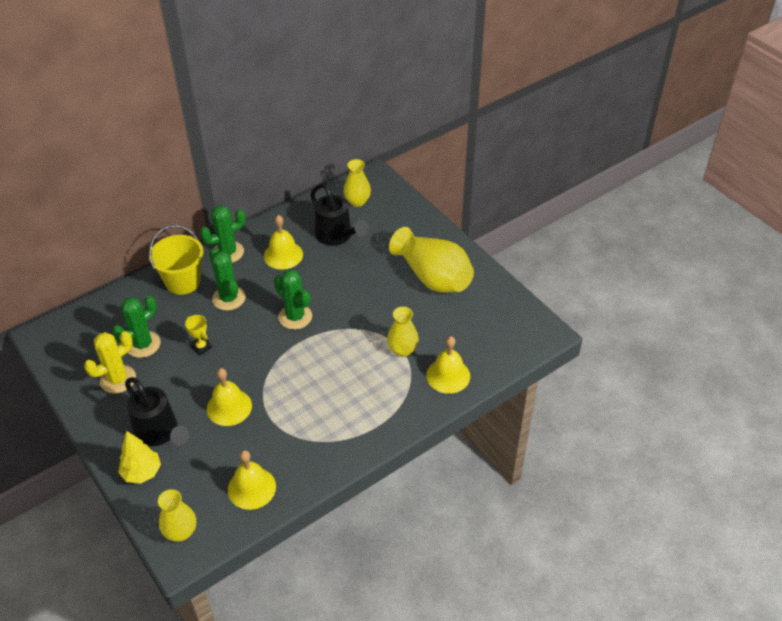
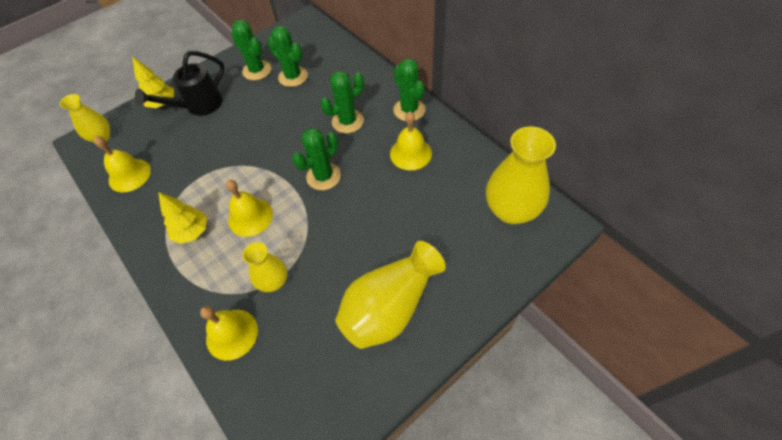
camera: 90 degrees right, 10 degrees up
yellow cactus [84,331,136,394] -> green cactus [231,20,271,80]
yellow bucket [149,225,203,295] -> none
yellow trophy [185,315,212,355] -> none
yellow bell [207,368,252,426] -> yellow bell moved to [226,180,273,237]
black watering can [310,184,369,246] -> none
yellow vase [343,159,371,207] -> yellow vase [486,127,556,224], size x1.74
none -> yellow tree [158,192,207,244]

